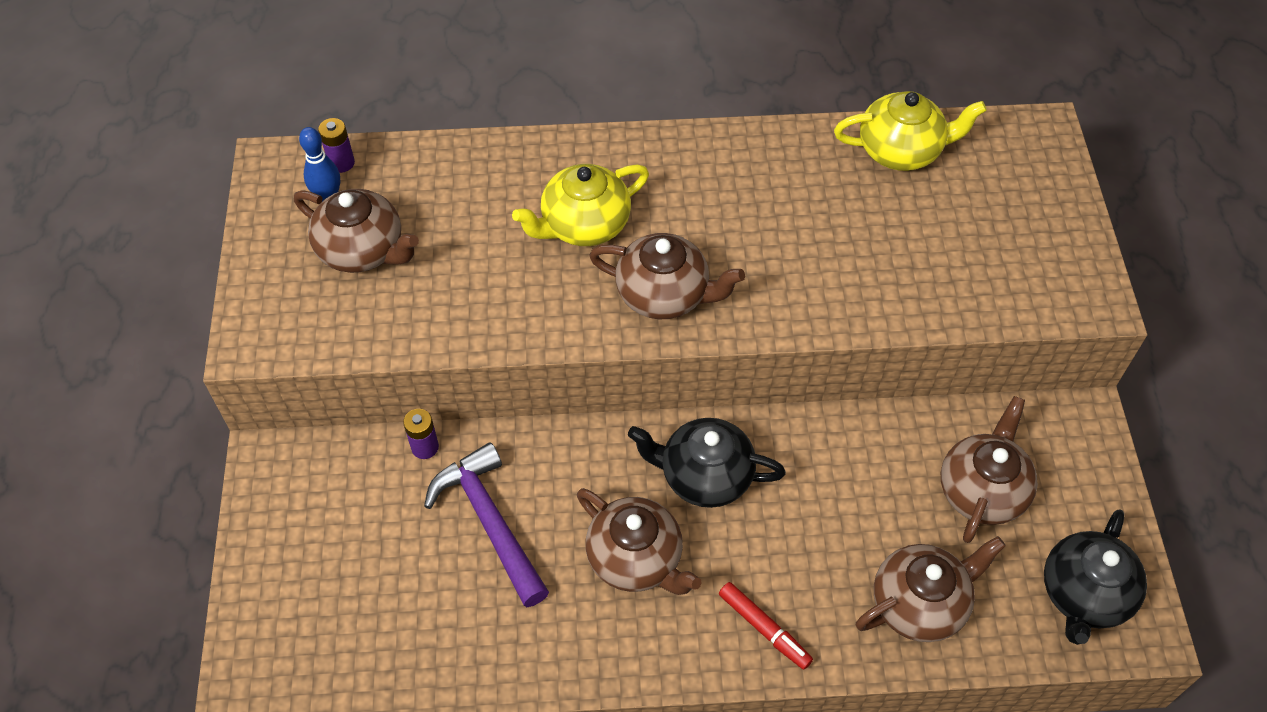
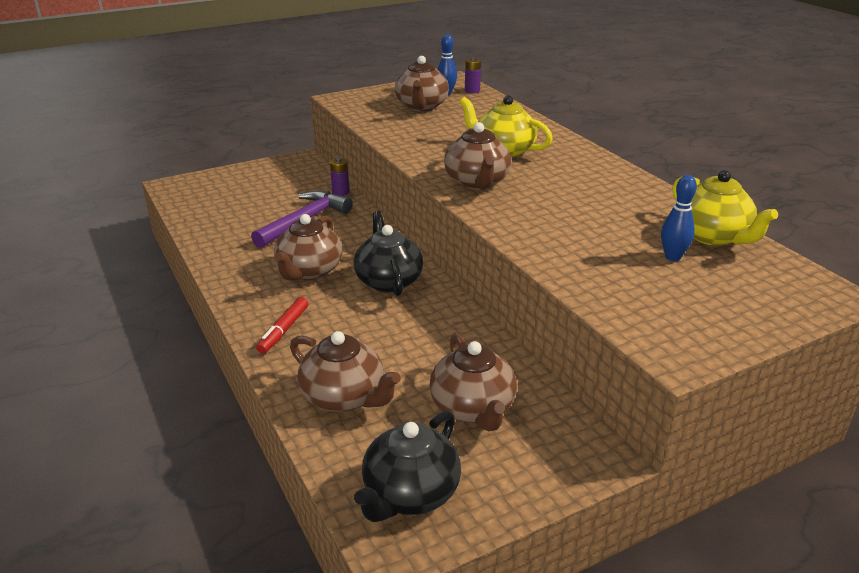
camera: 65 degrees right, 25 degrees down
brown teapot [941,396,1038,543] -> brown teapot turned 75 degrees clockwise [429,333,517,431]
black teapot [1044,509,1147,645] -> black teapot turned 60 degrees counterclockwise [354,411,461,522]
none -> blue bowling pin [661,175,697,261]

